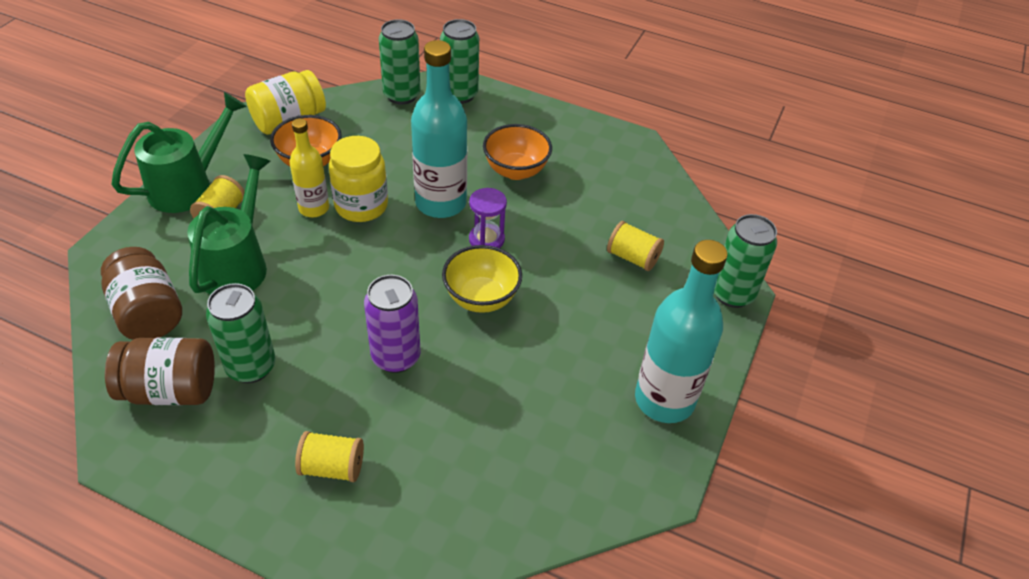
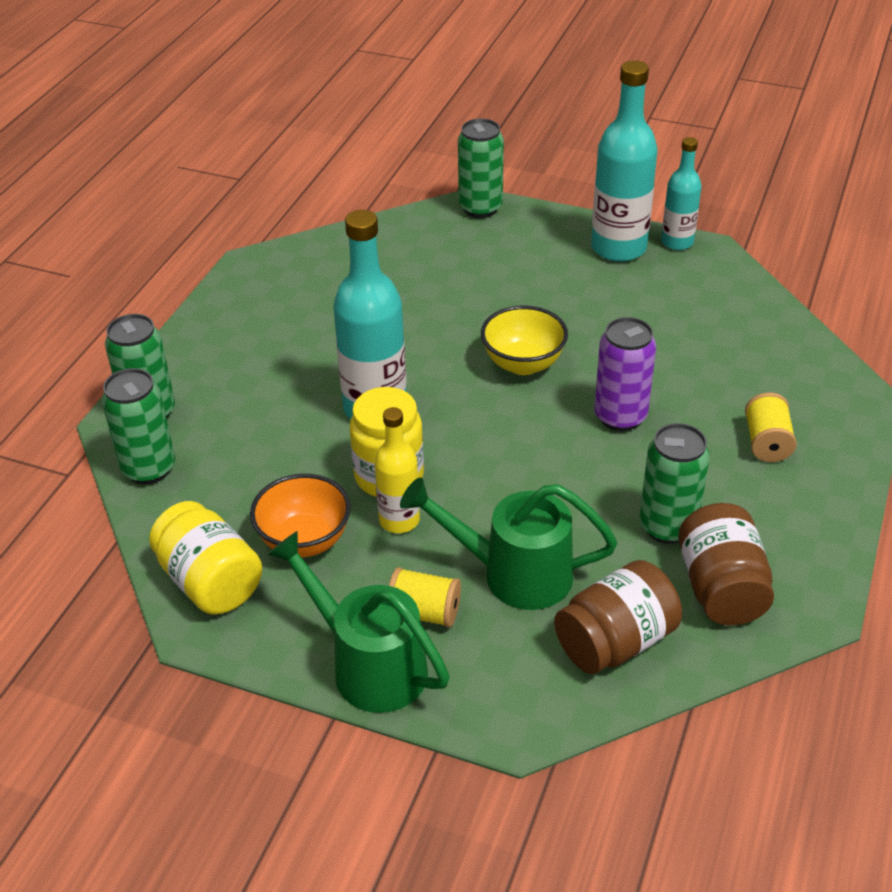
camera: 90 degrees left, 5 degrees down
purple hourglass [469,188,507,248] -> none
orange bowl [483,124,552,180] -> none
yellow spool [607,221,664,271] -> none
none -> turquoise bottle [661,137,702,250]

